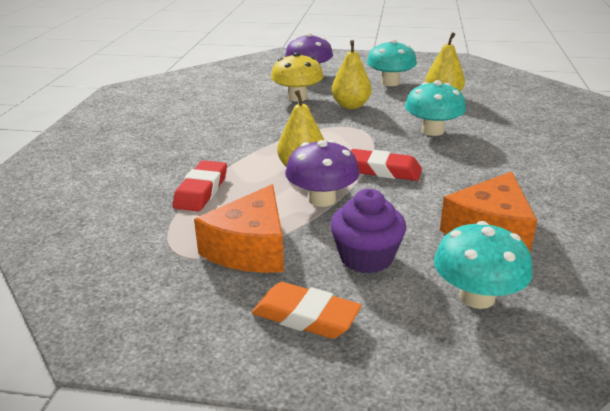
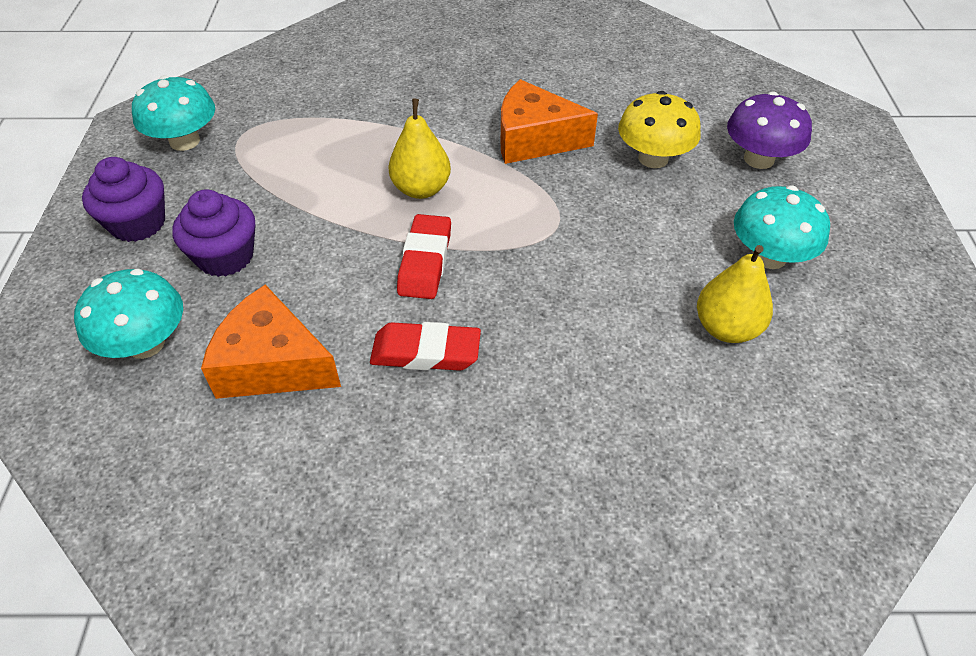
camera: 80 degrees right, 20 degrees up
red eraser [172,160,227,211] -> red eraser moved to [370,322,481,371]
orange cheese [194,184,284,273] -> orange cheese moved to [501,79,598,164]
orange eraser [252,282,362,339] -> purple cupcake [82,157,165,242]
purple mushroom [285,140,359,207] -> none
yellow pear [332,40,371,109] -> none
turquoise mushroom [405,80,466,136] -> turquoise mushroom moved to [132,75,215,151]

